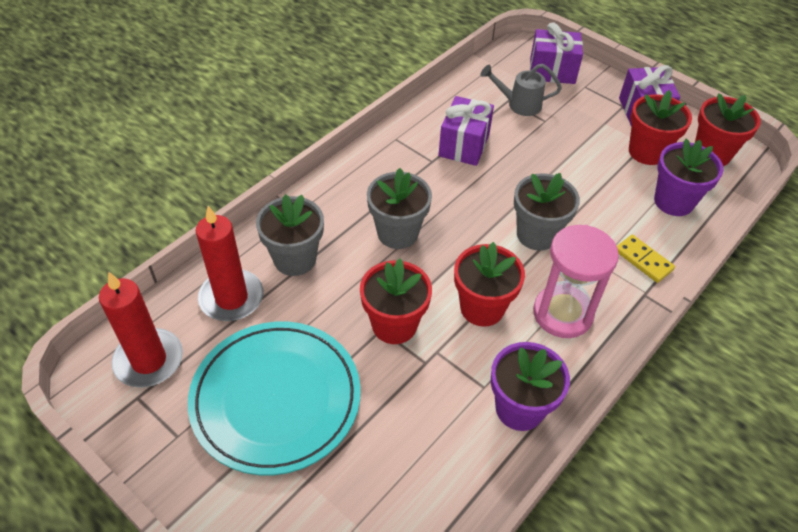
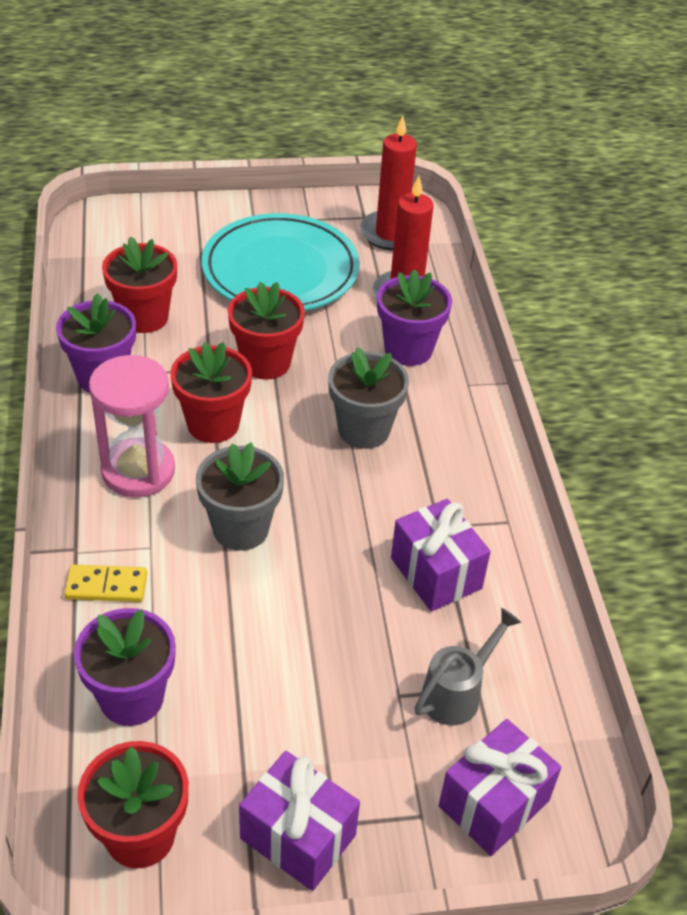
camera: 130 degrees right, 5 degrees down
grey flower pot [256,194,324,276] -> purple flower pot [377,269,452,366]
red flower pot [629,90,692,165] -> red flower pot moved to [102,236,177,333]

